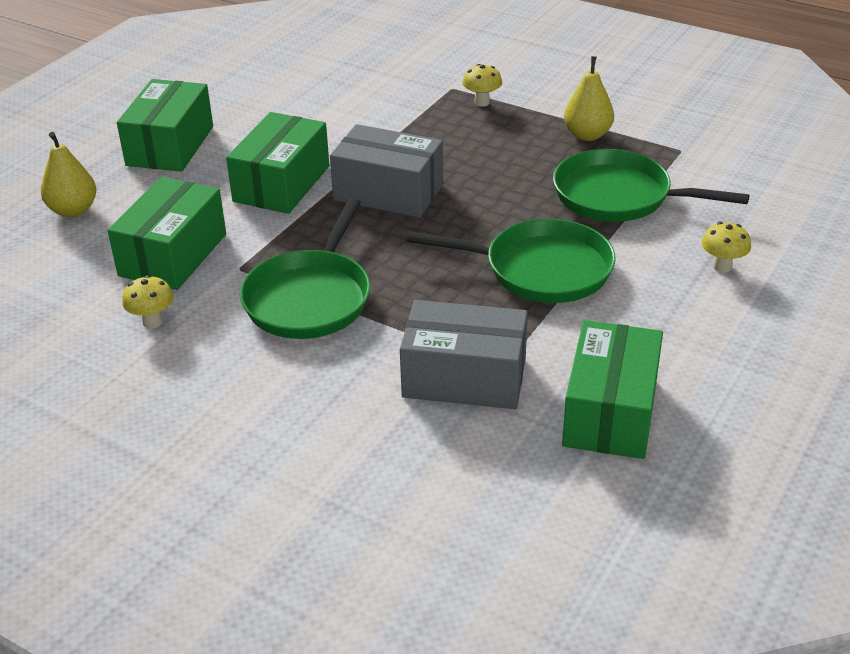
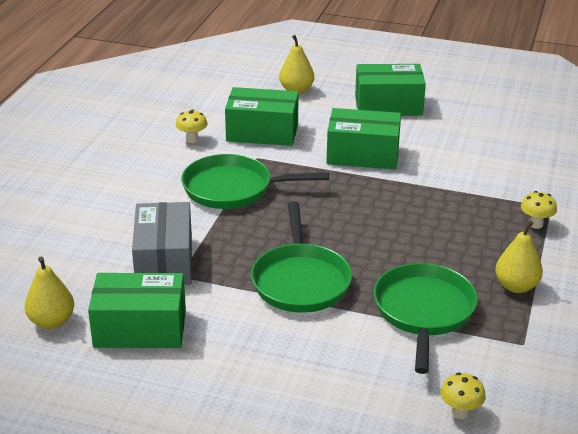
camera: 75 degrees right, 5 degrees down
grey box [330,124,443,218] -> none
yellow mushroom [702,222,751,273] -> yellow mushroom moved to [440,373,486,419]
none -> yellow pear [25,257,74,329]

